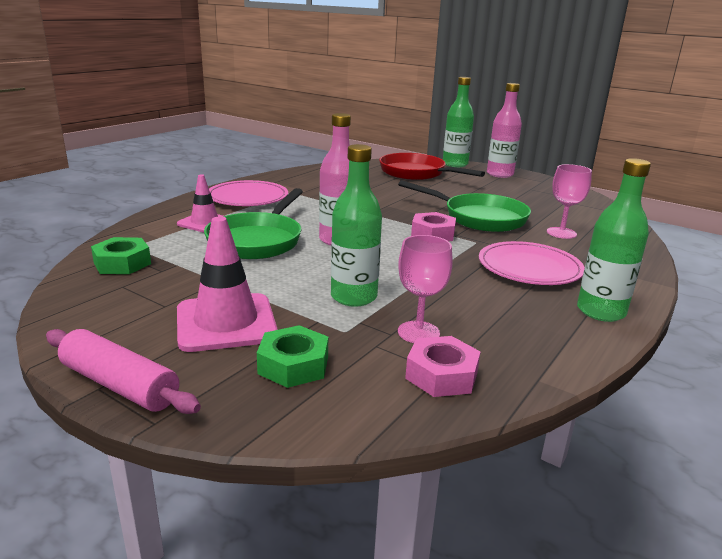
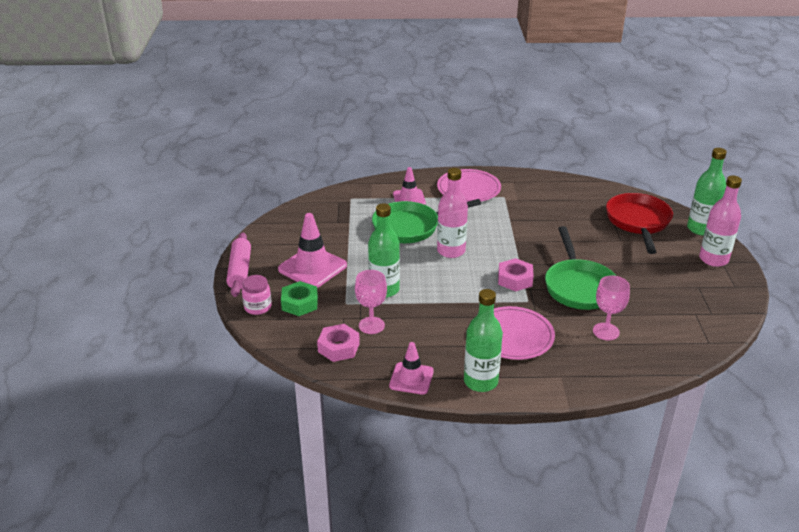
camera: 55 degrees right, 10 degrees up
green nut [91,237,151,274] -> none
none -> pink jar [242,275,272,315]
none -> pink traffic cone [389,342,434,395]

